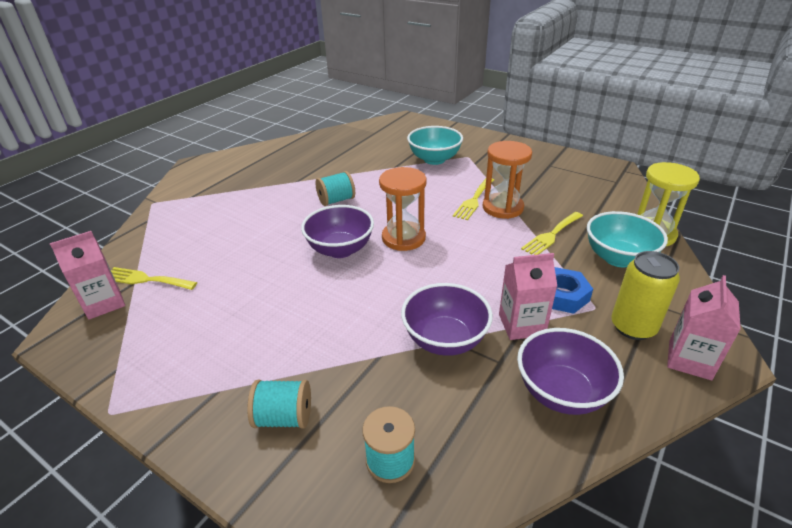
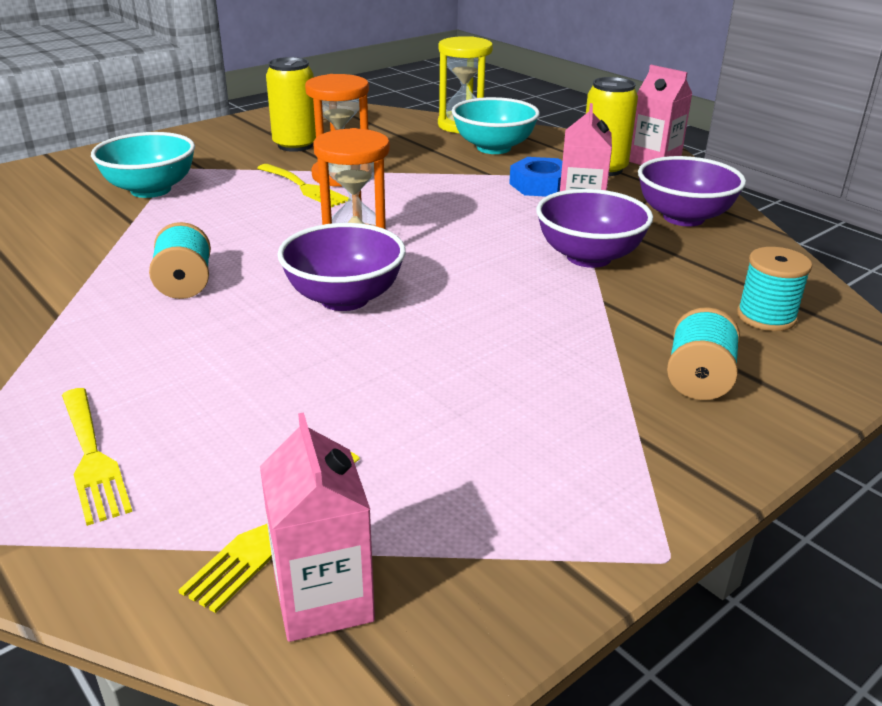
camera: 75 degrees left, 5 degrees down
yellow fork [521,212,583,255] -> yellow fork moved to [62,388,132,526]
none -> yellow can [266,57,316,152]

